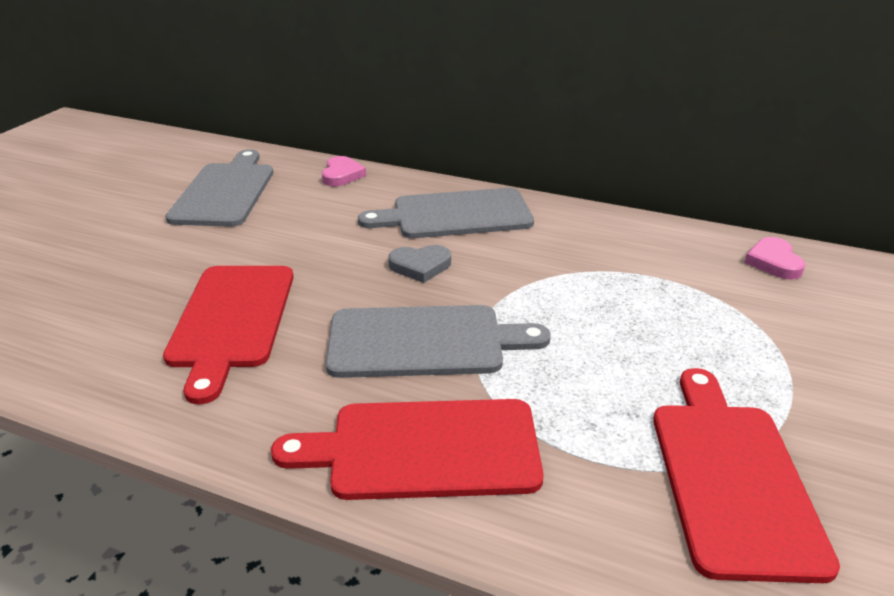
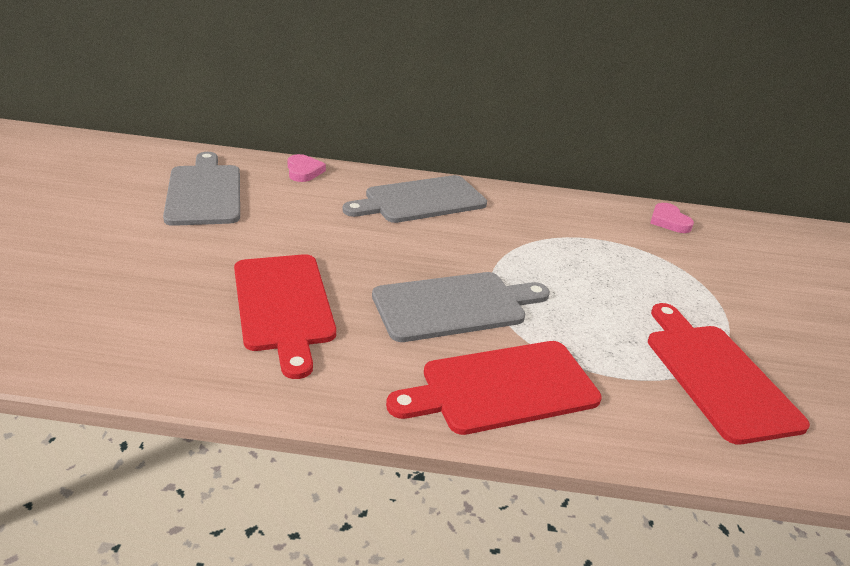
camera: 20 degrees left, 0 degrees up
grey heart [388,245,451,283] -> none

